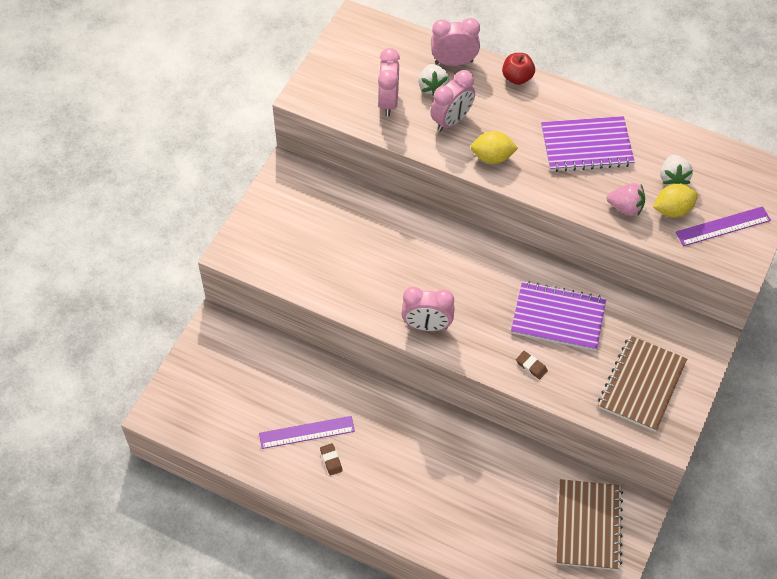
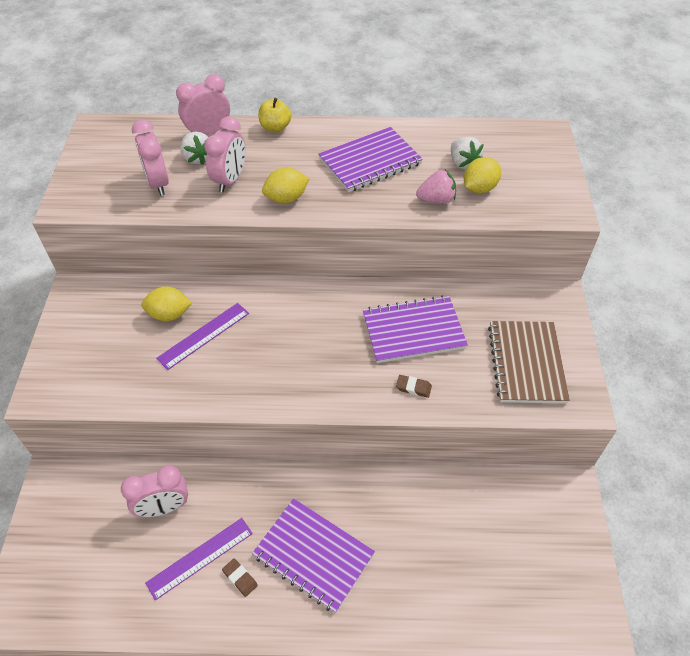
camera: 25 degrees left, 5 degrees down
pink clock [402,287,455,331] -> pink clock moved to [121,465,188,517]
red apple [502,53,535,85] -> yellow apple [258,98,291,132]
brown notebook [556,479,623,570] -> none
purple ruler [676,206,771,246] -> purple ruler moved to [156,303,249,370]
none -> yellow lemon [141,286,192,321]
none -> purple notebook [252,498,375,613]

